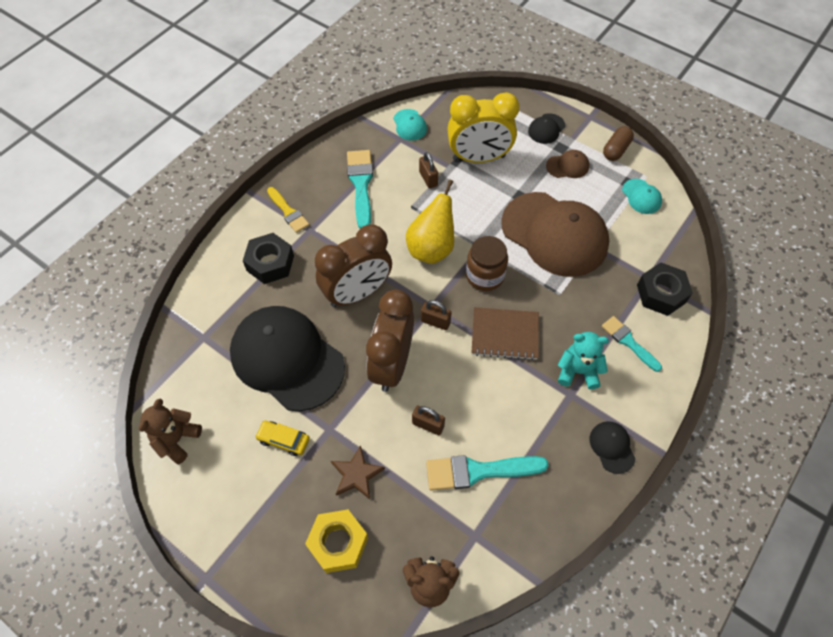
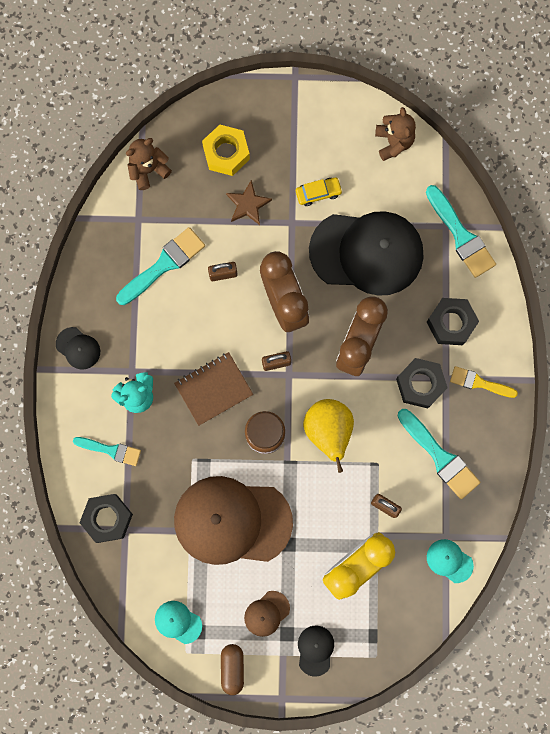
camera: 145 degrees right, 20 degrees up
none -> black nut [396,358,447,408]
none -> turquoise brush [426,185,496,278]

